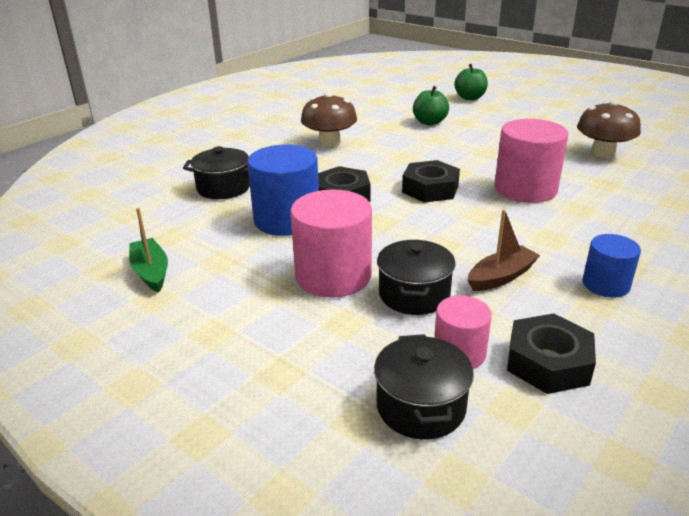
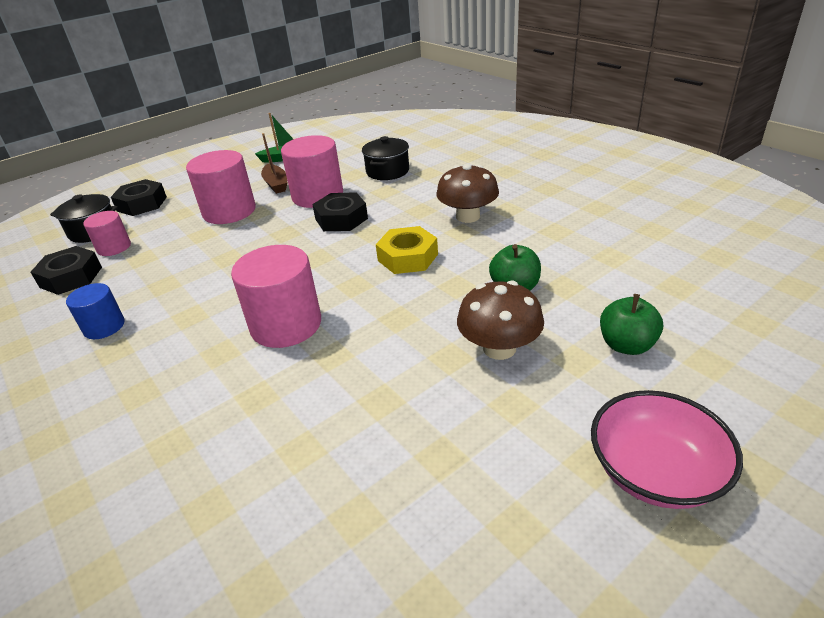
camera: 105 degrees right, 5 degrees up
blue cylinder [247,145,319,236] -> pink cylinder [281,135,343,208]
black pot [377,240,456,315] -> none
black nut [402,160,460,203] -> black nut moved to [111,179,167,216]
brown boat [468,209,540,291] -> brown boat moved to [261,133,288,194]
brown mushroom [577,100,641,158] -> brown mushroom moved to [457,280,544,360]
none -> yellow nut [376,226,438,274]
none -> pink bowl [591,390,743,509]

